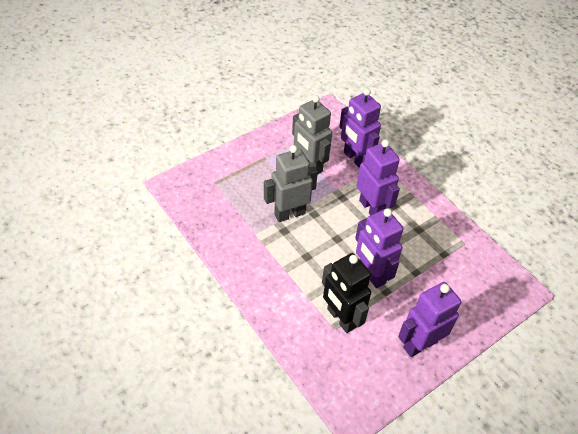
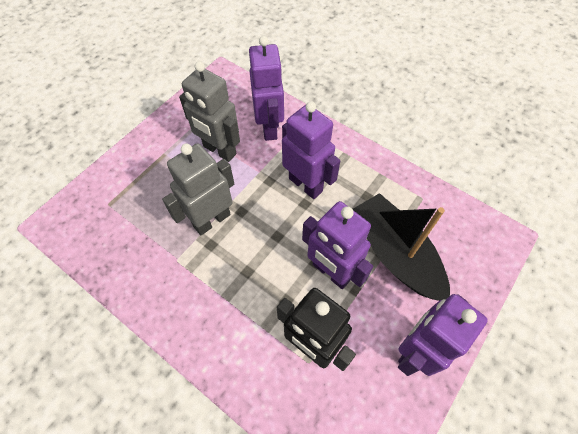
camera: 15 degrees left, 10 degrees up
purple robot [339,88,381,168] -> purple robot turned 135 degrees counterclockwise [249,36,284,141]
none -> black boat [353,193,450,301]

